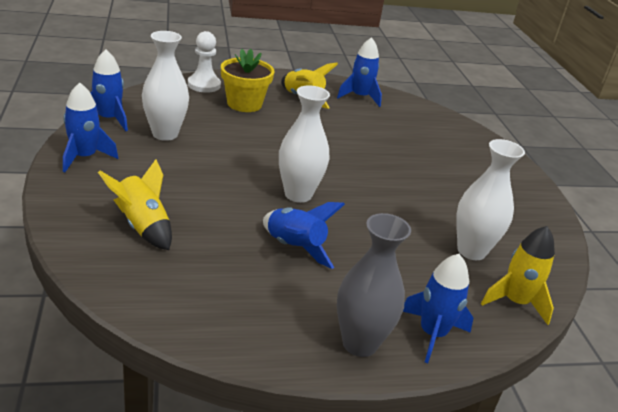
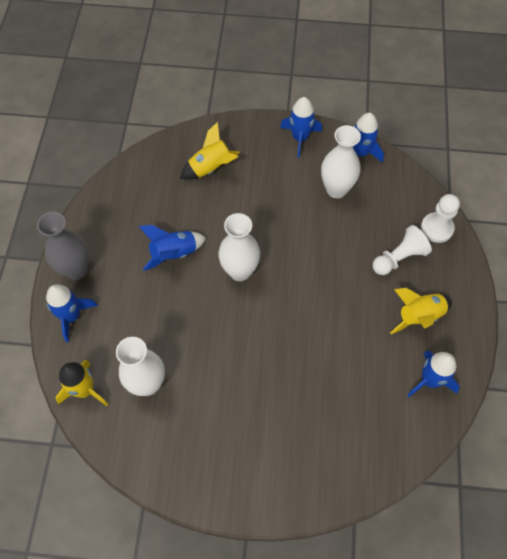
camera: 110 degrees right, 30 degrees up
yellow flower pot [221,49,274,112] -> white pawn [373,225,432,275]

